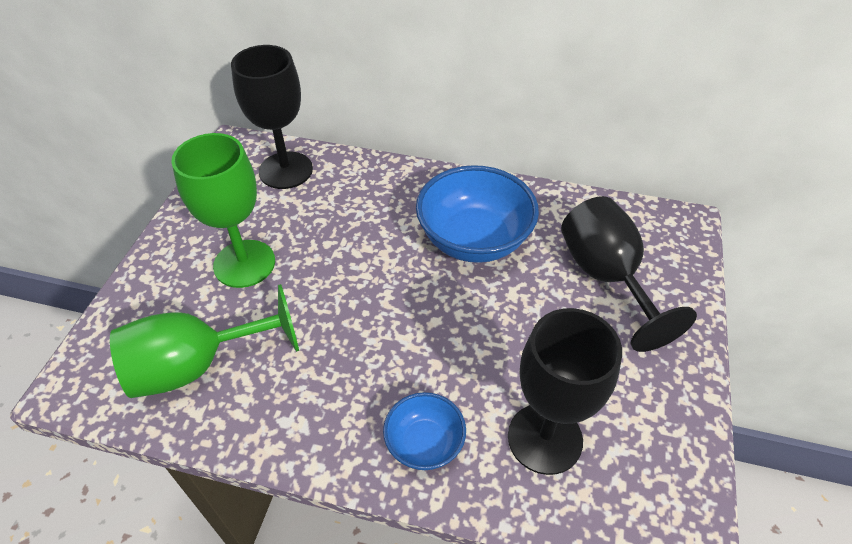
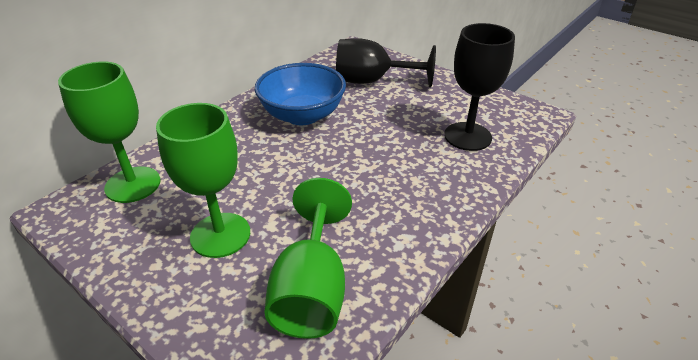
camera: 65 degrees left, 10 degrees down
black goblet [231,45,313,189] -> green goblet [58,62,161,203]
blue bowl [383,392,466,470] -> none

